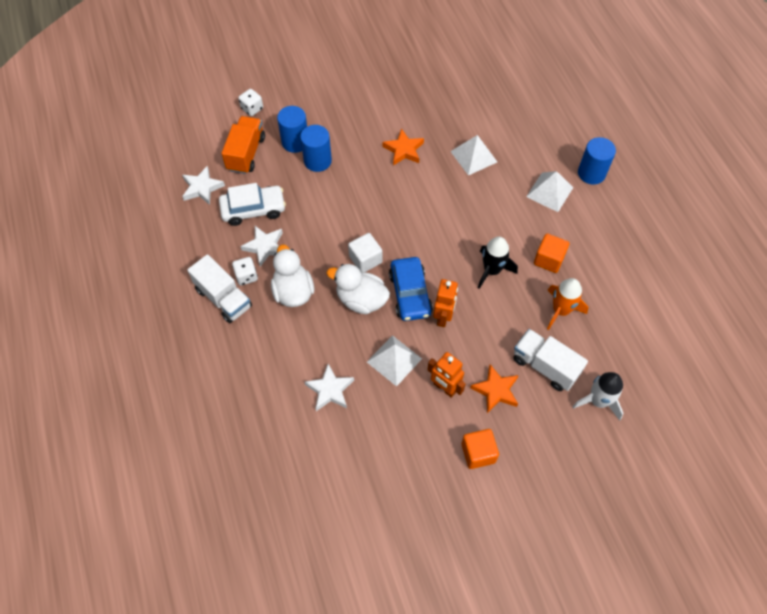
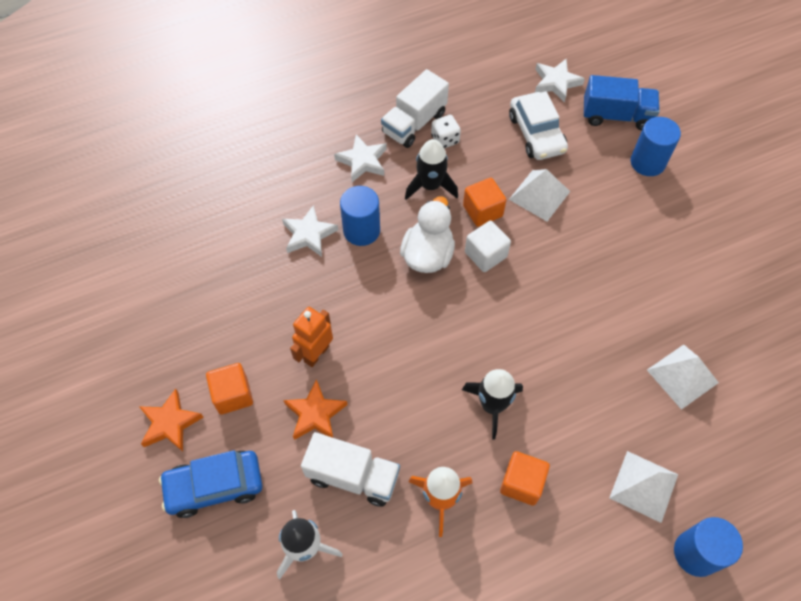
camera: 85 degrees right, 0 degrees up
orange truck [222,116,265,174] -> blue truck [584,75,660,130]
white dice [238,89,263,116] -> none
white star [240,226,283,267] -> white star moved to [334,134,387,182]
white duck [271,245,314,307] -> black rocket [405,139,458,200]
blue cylinder [300,125,332,172] -> blue cylinder moved to [340,186,380,246]
white pyramid [367,335,422,387] -> white pyramid moved to [509,169,570,221]
orange star [382,128,424,165] -> orange star moved to [139,389,203,452]
blue car [389,257,433,321] -> blue car moved to [159,450,263,518]
orange robot [433,279,458,327] -> none
white truck [513,329,588,391] -> white truck turned 75 degrees clockwise [301,432,400,507]
none -> orange cube [463,178,506,227]

